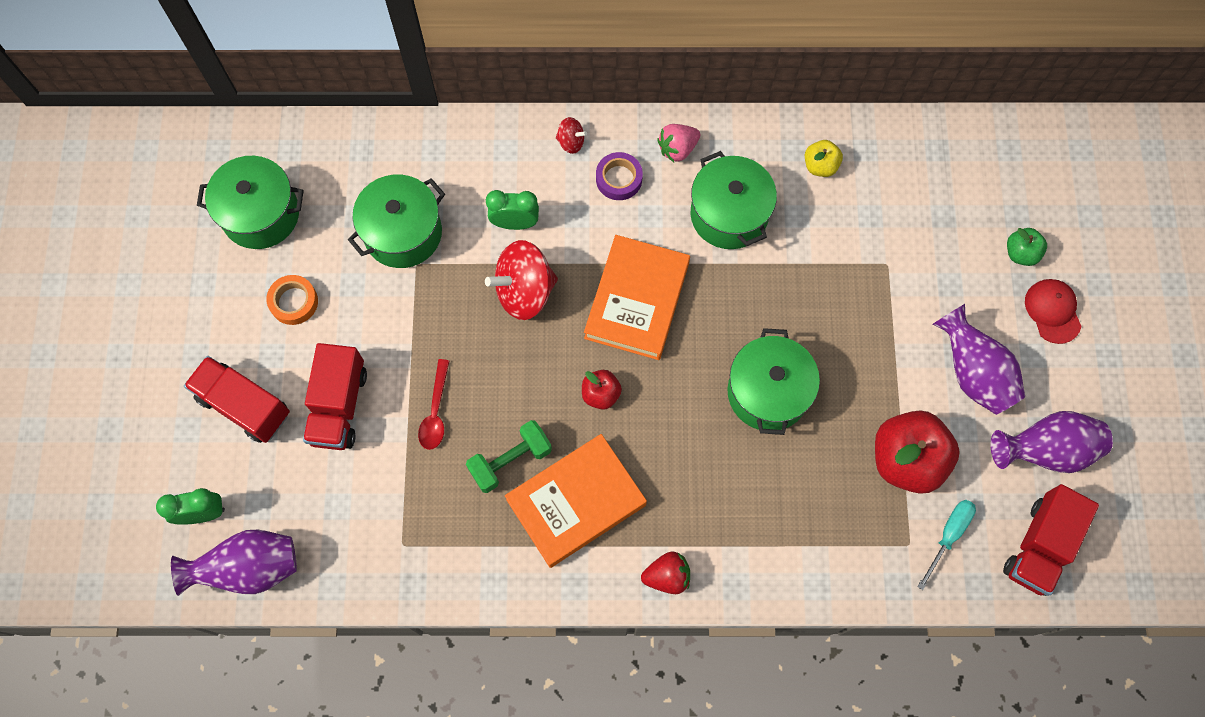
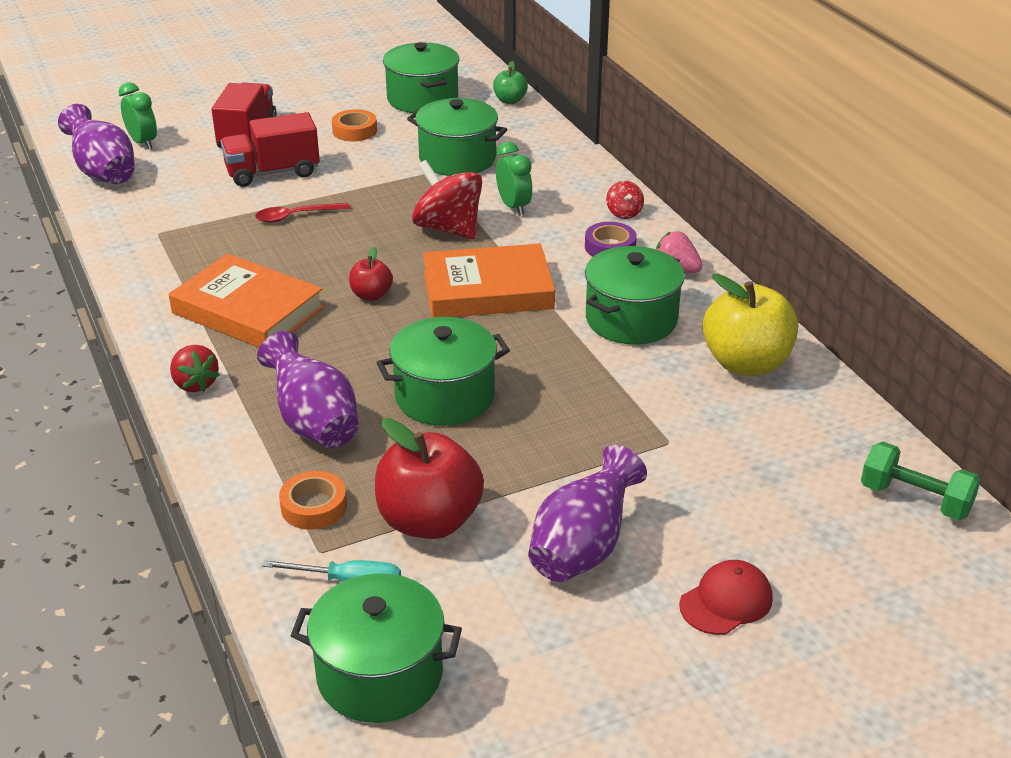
camera: 65 degrees right, 35 degrees down
green dumbbell [466,420,552,493] -> green dumbbell moved to [861,442,981,521]
yellow apple [805,140,843,177] -> yellow apple [702,273,798,376], size x2.00
purple vase [990,411,1113,473] -> purple vase moved to [257,331,359,448]
red truck [1003,484,1099,596] -> green pot [291,573,462,723]
green apple [1007,228,1047,266] -> green apple moved to [493,61,528,104]
none -> orange tape [279,471,347,530]

